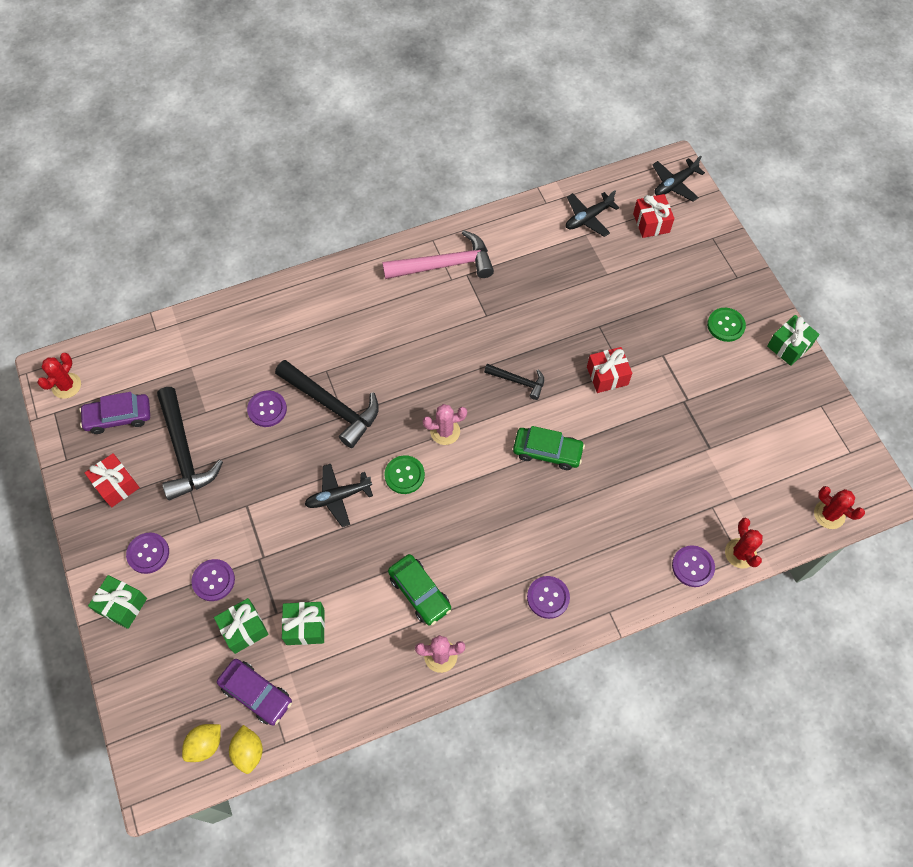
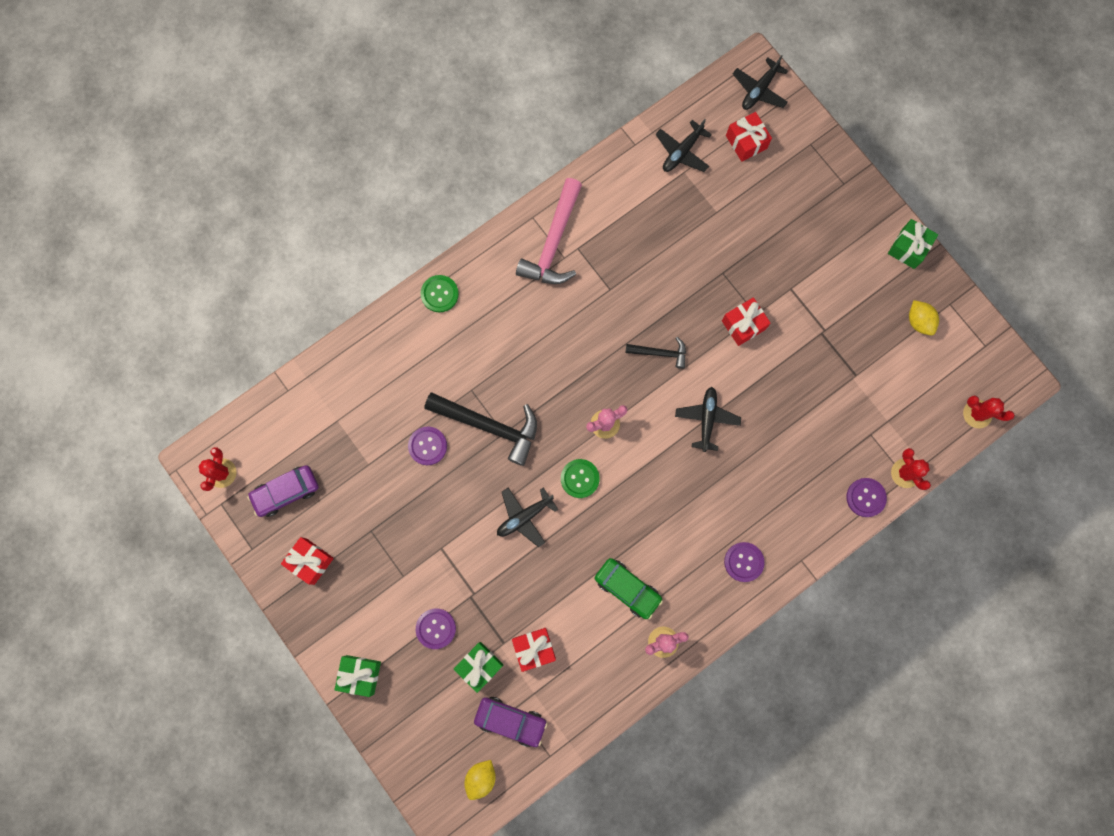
camera: 15 degrees left, 15 degrees up
purple button [126,533,169,574] -> none
black hammer [157,387,223,500] -> none
yellow lemon [229,725,263,774] -> yellow lemon moved to [909,300,939,335]
green gift [282,602,325,645] -> red gift [512,628,556,672]
pink hammer [382,230,494,279] -> pink hammer turned 135 degrees clockwise [516,178,582,284]
green car [513,426,585,470] -> black plane [675,387,741,452]
green button [707,308,746,342] -> green button moved to [421,275,459,313]

